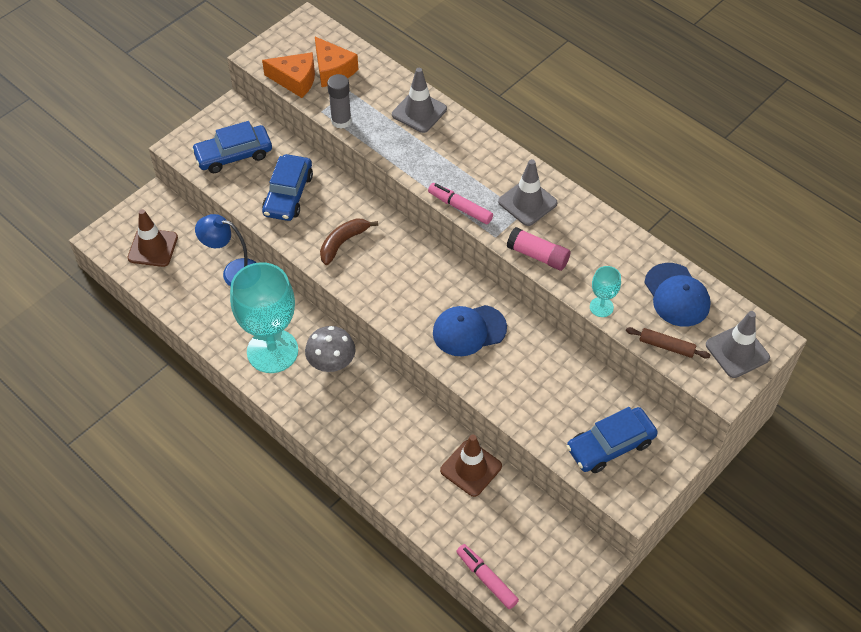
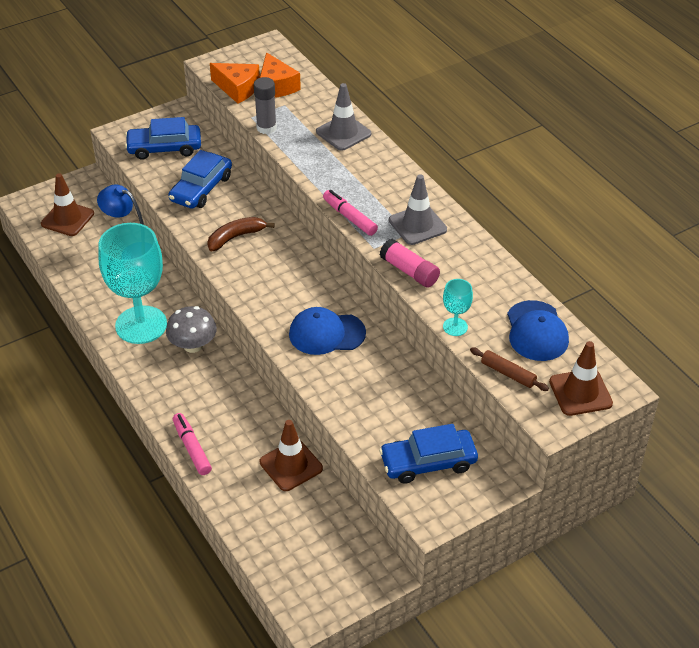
camera: 15 degrees right, 10 degrees down
pink marker [456,544,519,609] -> pink marker moved to [173,413,212,475]
grey traffic cone [706,311,770,378] -> brown traffic cone [549,341,613,416]

